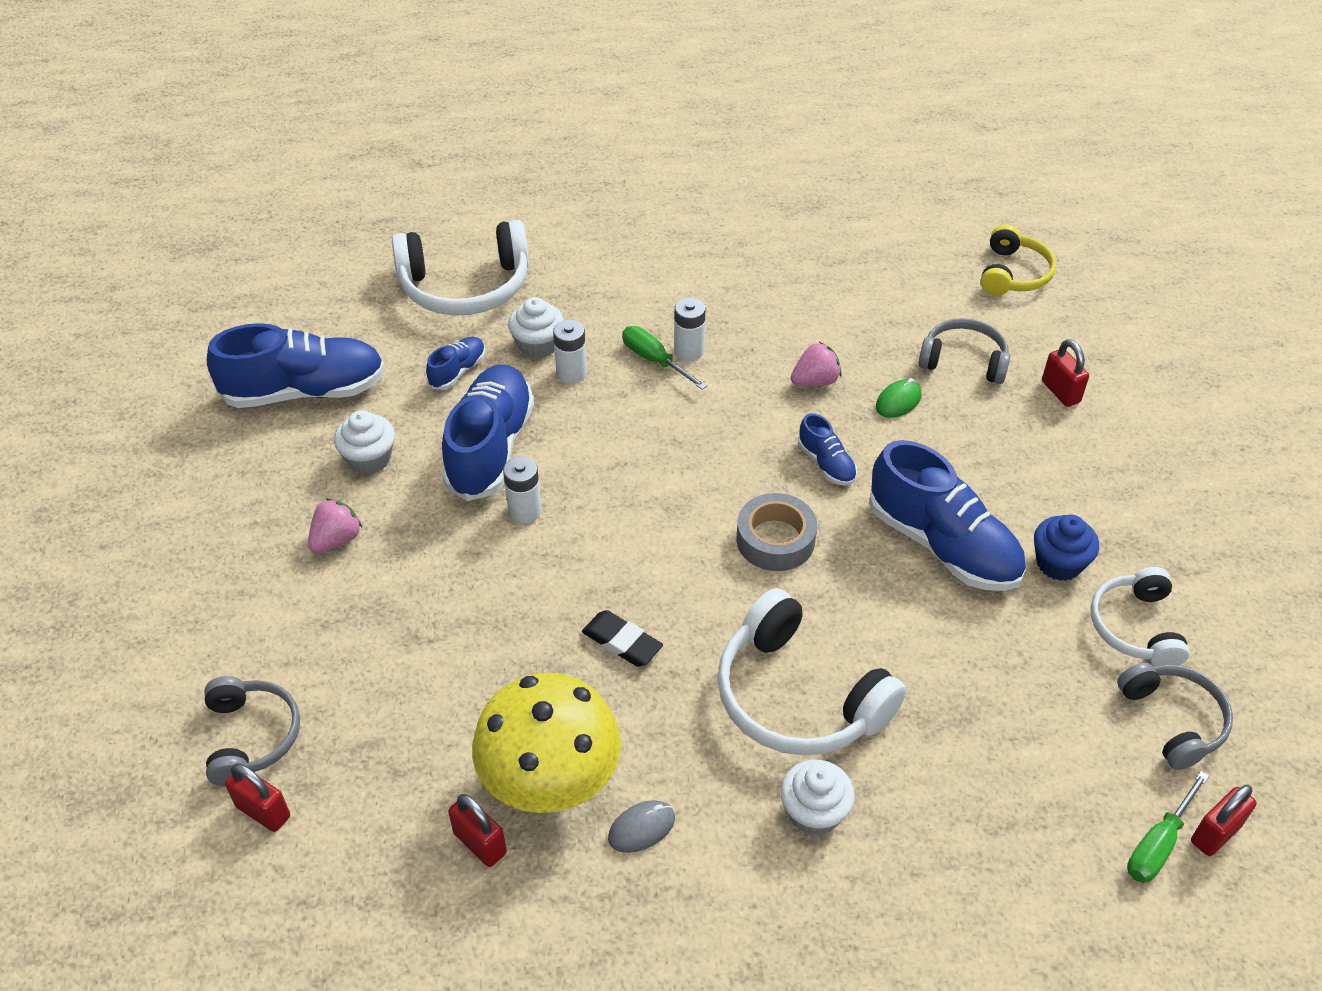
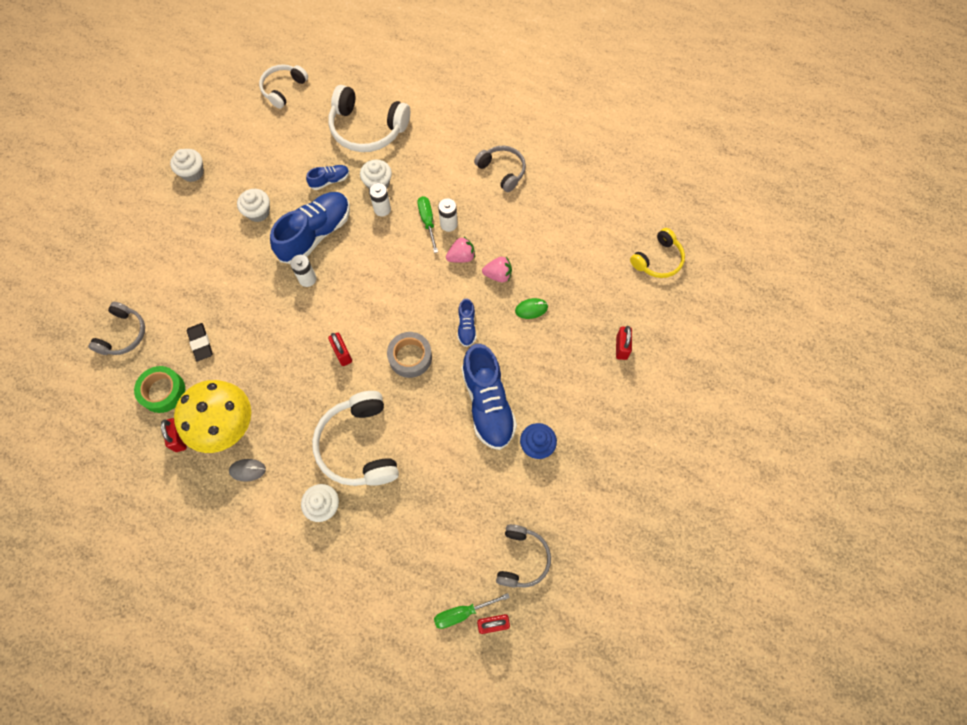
camera: 30 degrees right, 20 degrees up
blue shoe [207,323,385,408] -> none
red padlock [225,763,290,832] -> red padlock moved to [328,333,352,366]
pink strawberry [308,498,362,553] -> pink strawberry moved to [446,237,475,263]
black eraser [582,610,663,667] -> black eraser moved to [187,323,213,361]
grey headphones [918,318,1010,384] -> grey headphones moved to [474,145,526,192]
white headphones [1091,567,1190,666] -> white headphones moved to [259,64,308,109]
none -> green tape [134,366,185,413]
none -> white cupcake [170,149,204,182]

